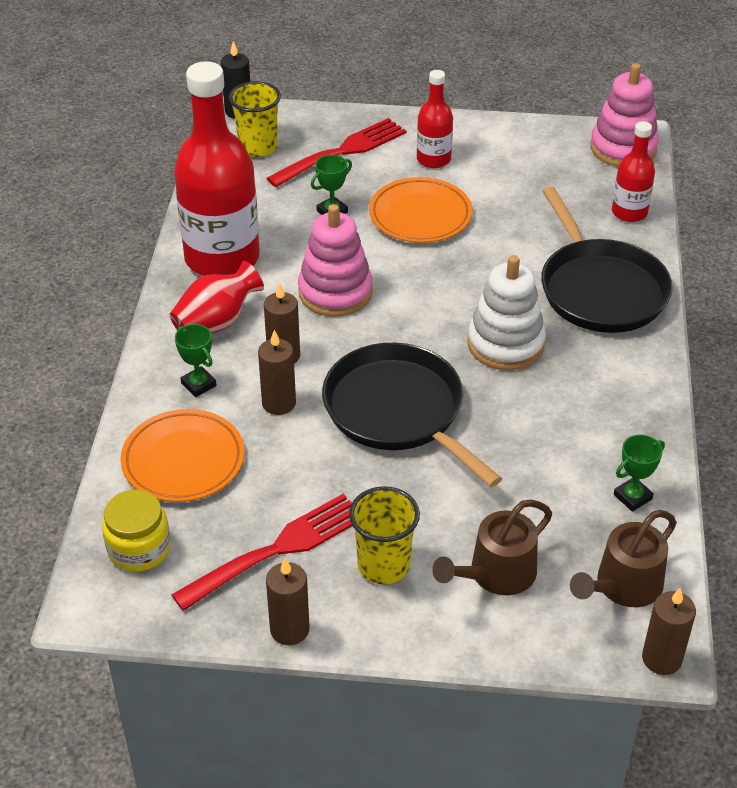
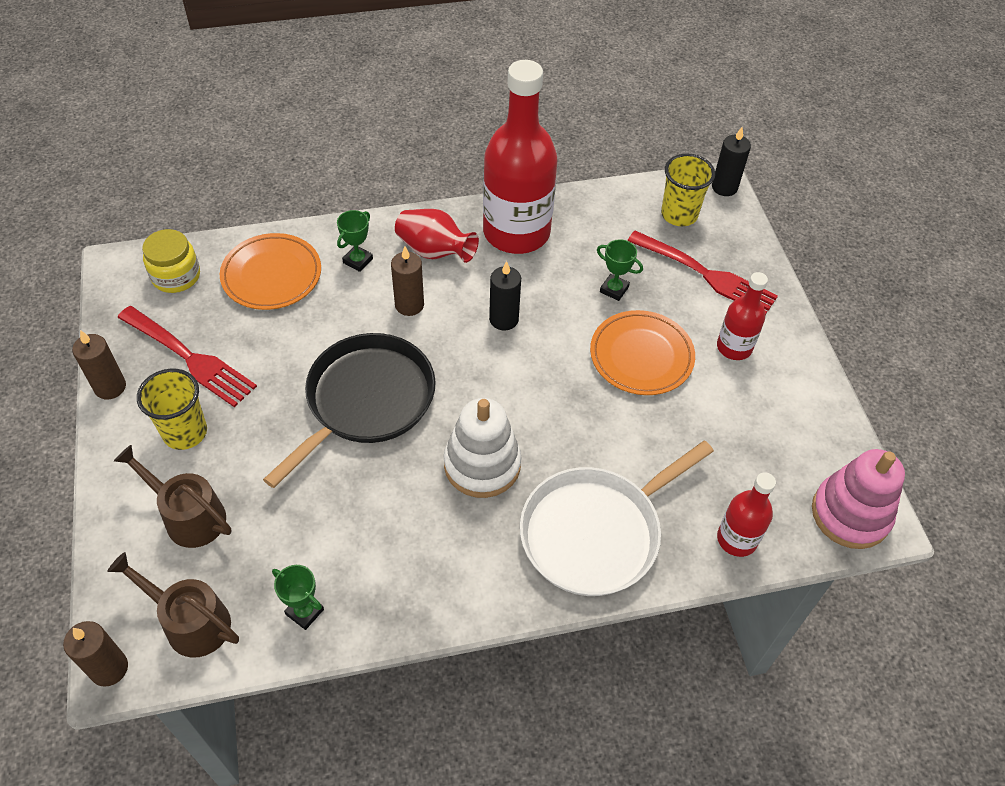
camera: 70 degrees right, 10 degrees up
brown candle [258,330,296,415] -> none
pink stacking toy [298,204,373,317] -> black candle [489,261,521,331]
black pan [541,187,673,333] -> white pan [520,441,714,596]

